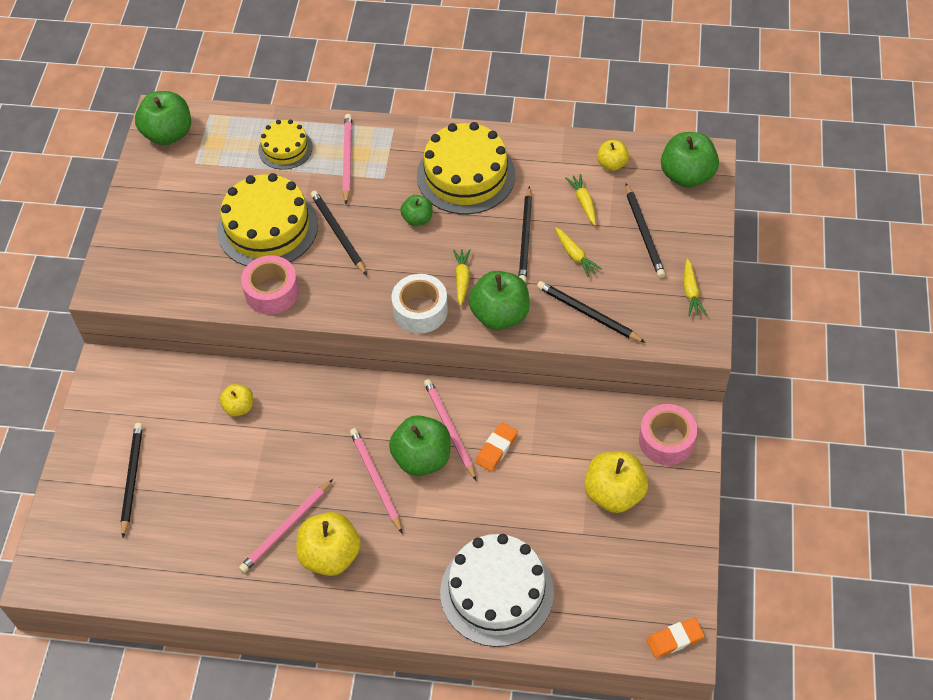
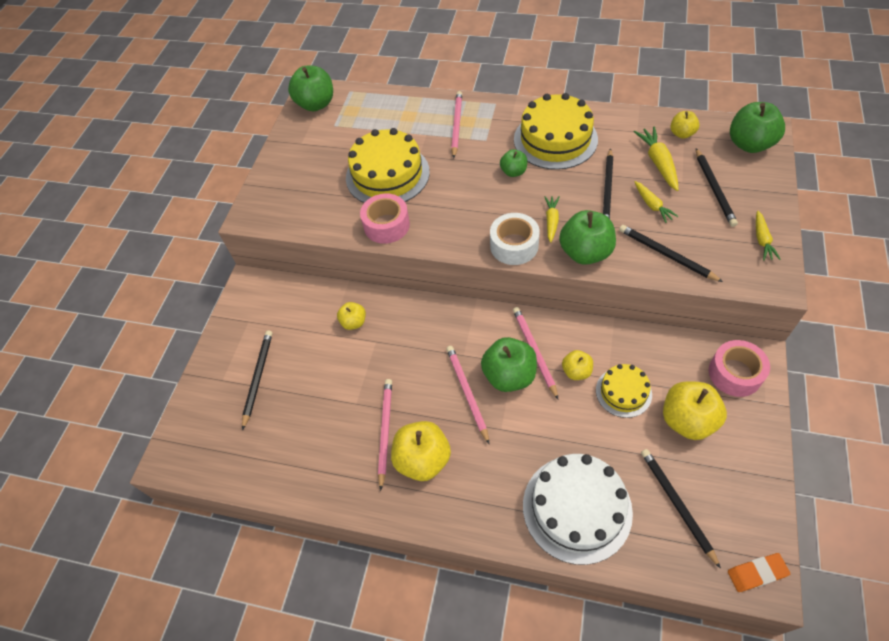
camera: 10 degrees right, 0 degrees up
pink pencil [239,479,333,573] -> pink pencil turned 135 degrees clockwise [378,379,392,491]
yellow cake [258,120,313,170] -> yellow cake moved to [596,364,652,418]
black pencil [311,191,367,276] -> black pencil moved to [641,449,721,569]
orange eraser [475,422,518,472] -> yellow apple [562,350,593,380]
yellow carrot [566,174,596,225] -> yellow carrot [634,126,678,191], size x1.55

